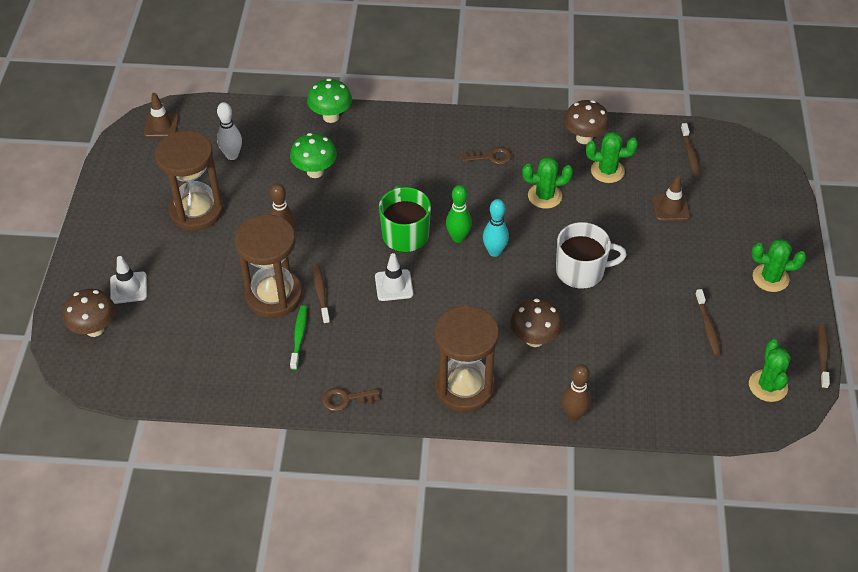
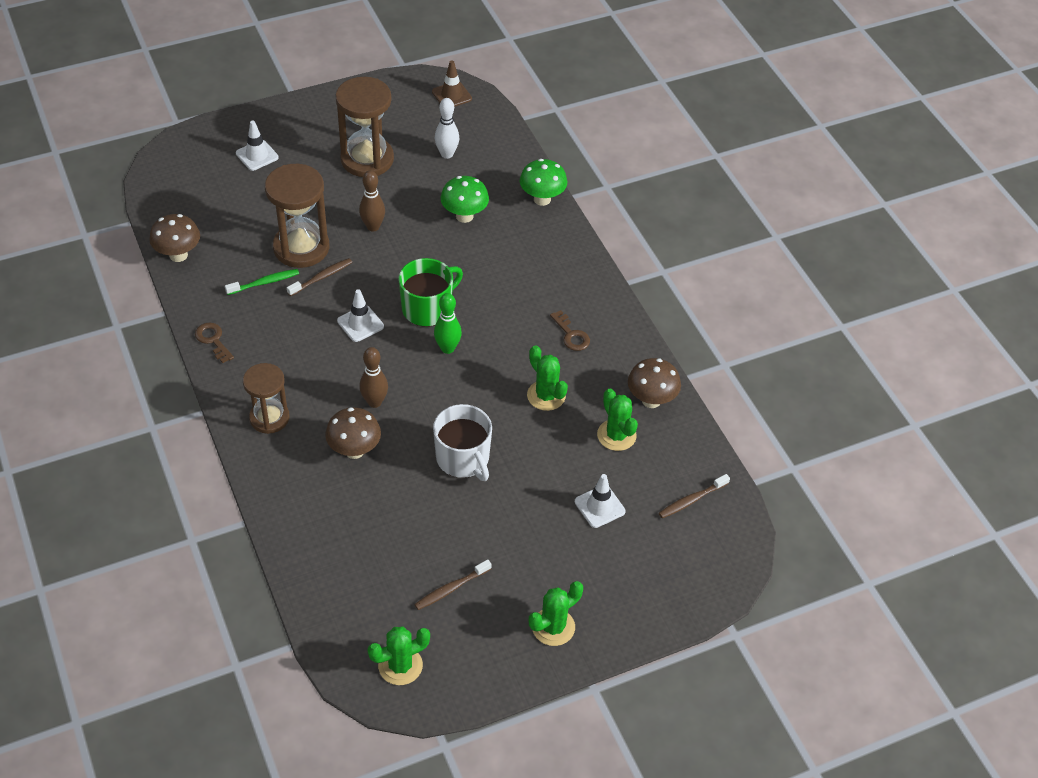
camera: 60 degrees right, 0 degrees up
brown mushroom [63,289,115,337] -> brown mushroom moved to [149,214,200,262]
brown hourglass [434,305,499,412] -> brown hourglass [243,363,290,434], size x0.65
turquoise bowling pin [483,199,509,257] -> none
brown bowling pin [562,364,591,421] -> brown bowling pin moved to [359,347,388,408]
brown traffic cone [652,175,690,221] -> white traffic cone [575,474,625,528]
green cactus [752,239,806,292] -> green cactus turned 75 degrees clockwise [529,581,583,646]
brown toothbrush [817,324,830,389] -> none

